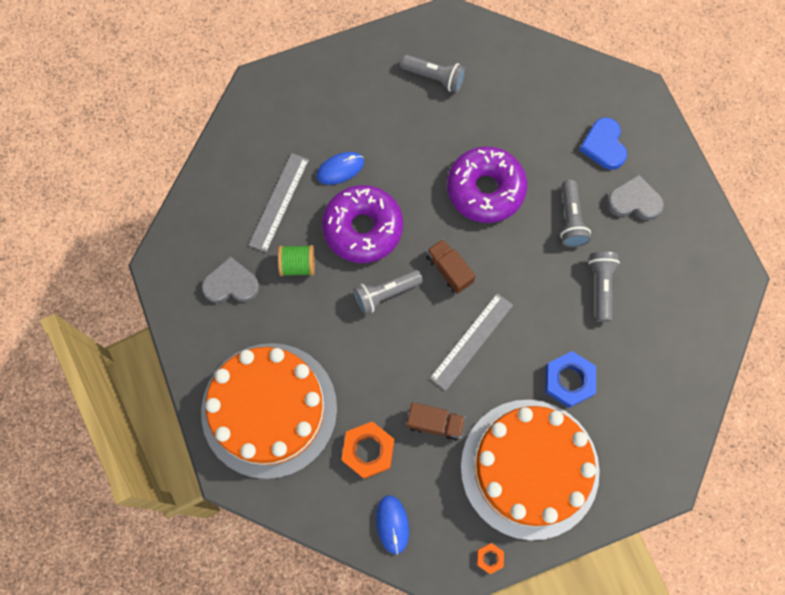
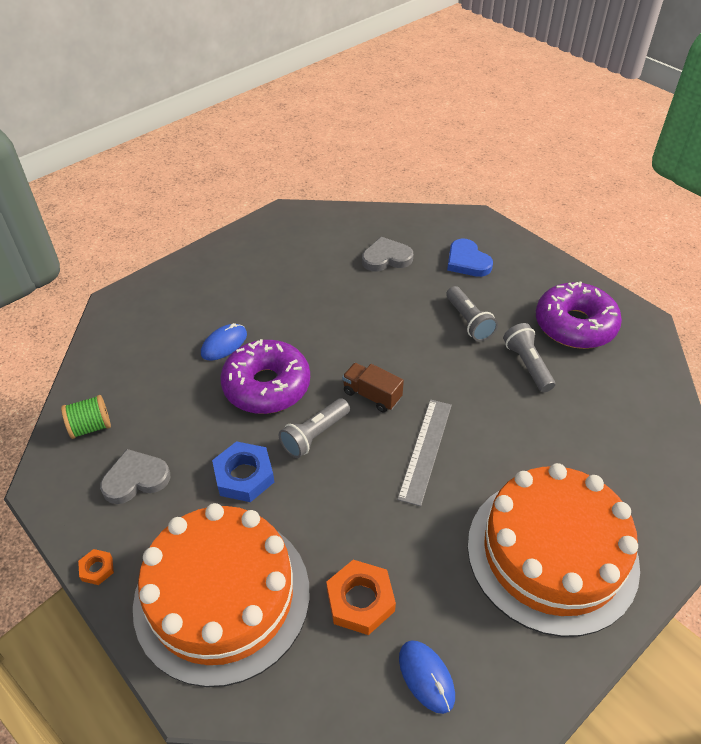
camera: 20 degrees left, 25 degrees down
grey ruler [248,153,309,252] -> none
green spool [278,245,315,276] -> green spool moved to [61,395,111,439]
grey flashlight [401,55,466,93] -> none
brown truck [407,402,466,441] -> none
purple donut [447,146,527,223] -> purple donut moved to [536,281,622,349]
orange nut [477,543,504,574] -> orange nut moved to [78,549,114,585]
blue nut [545,351,596,408] -> blue nut moved to [212,441,274,502]
grey heart [607,174,664,220] -> grey heart moved to [362,237,413,272]

